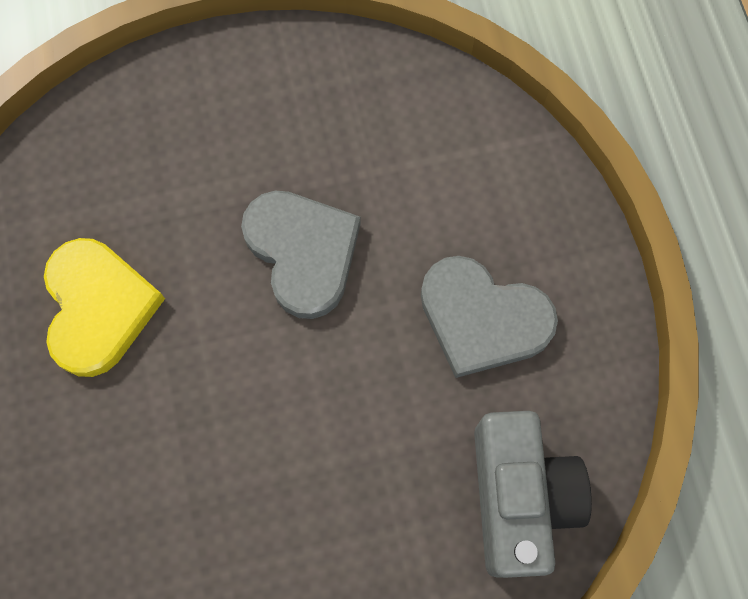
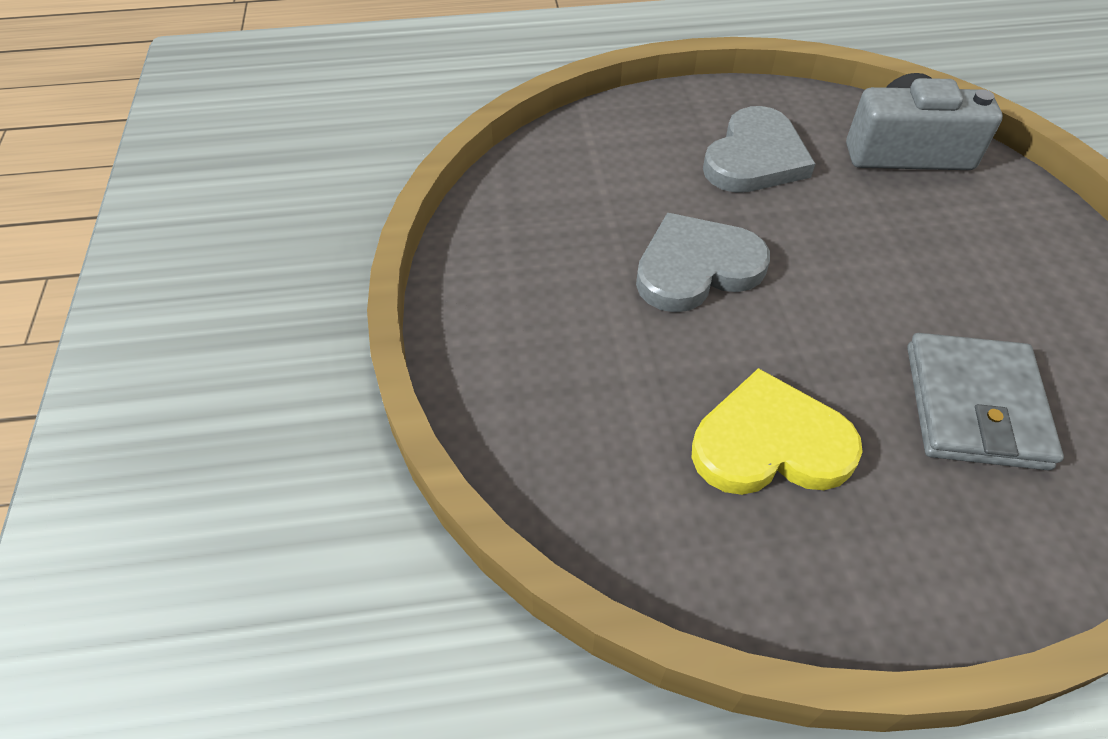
camera: 85 degrees left, 20 degrees down
none -> grey wallet [907,333,1064,471]

